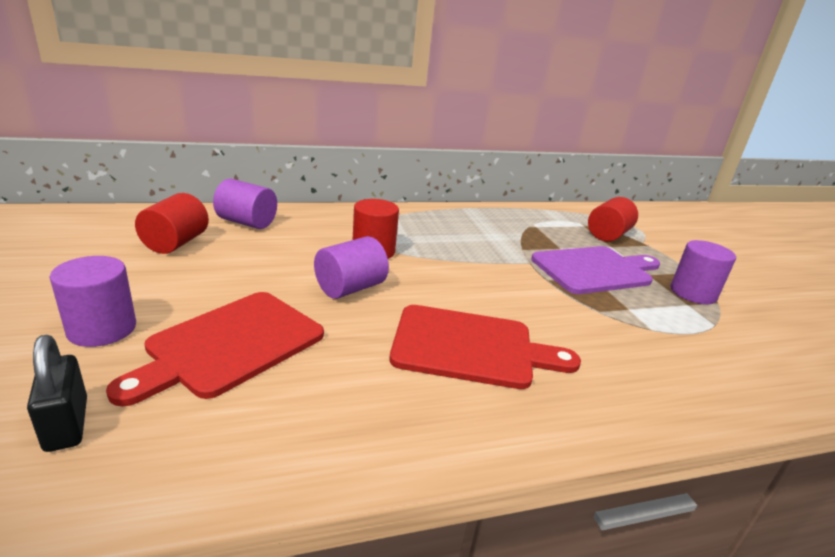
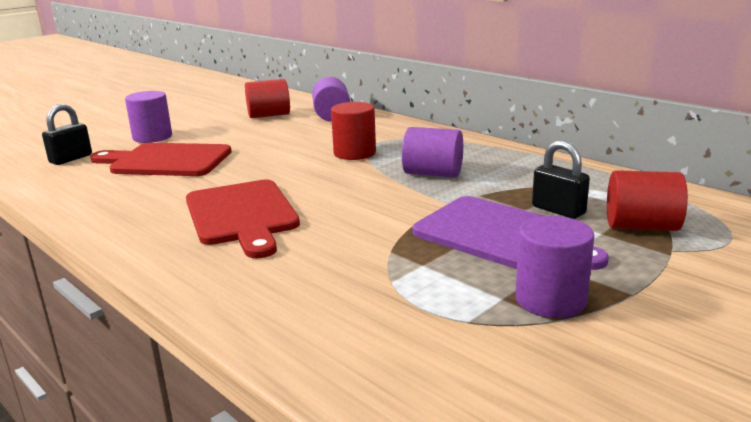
camera: 65 degrees right, 5 degrees down
purple cylinder [314,236,389,299] -> purple cylinder moved to [402,127,463,178]
none -> black padlock [532,141,590,219]

